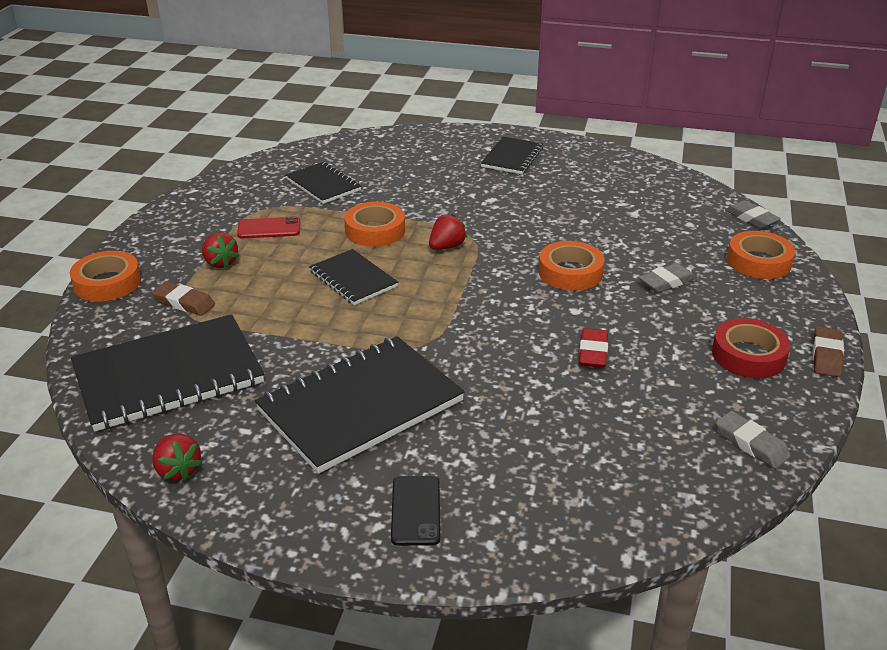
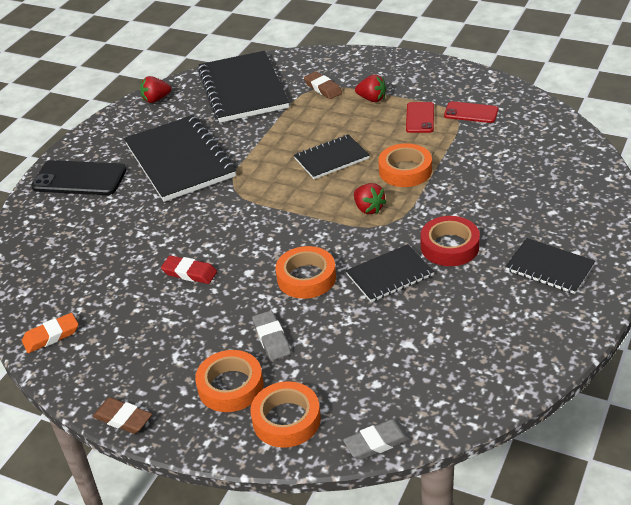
camera: 105 degrees right, 5 degrees up
orange tape [70,251,141,302] -> orange tape moved to [195,350,264,412]
brown eraser [152,281,215,316] -> brown eraser turned 75 degrees counterclockwise [304,71,342,99]
red strawberry [202,232,239,268] -> red strawberry turned 135 degrees counterclockwise [355,75,387,102]
black notebook [286,162,361,204] -> black notebook moved to [346,244,434,302]
black phone [391,476,440,546] -> black phone [31,160,127,195], size x1.66
red tape [712,318,790,378] -> red tape moved to [421,216,480,266]
grey eraser [716,411,791,469] -> orange eraser [22,313,78,353]
none -> red phone [444,101,498,123]

